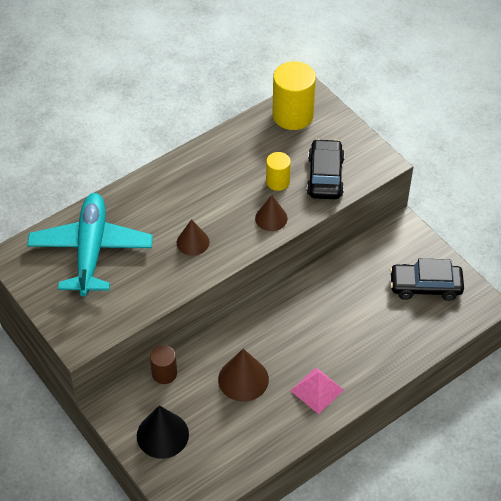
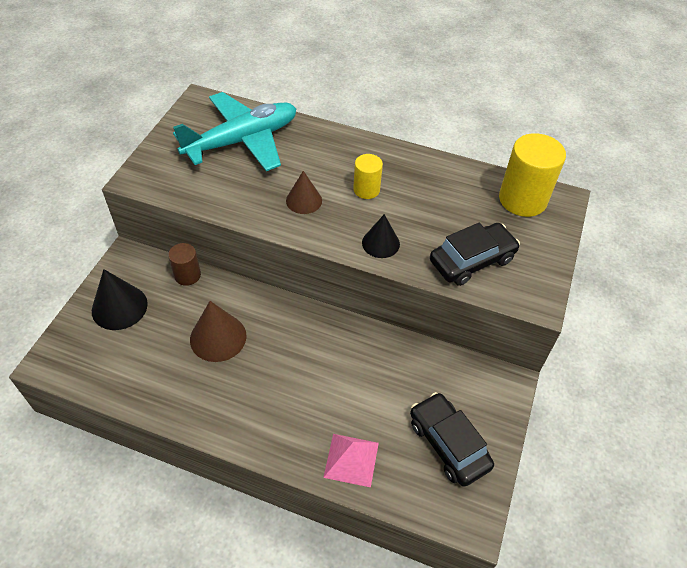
camera: 55 degrees right, 0 degrees up
brown cone [255,195,288,231] -> black cone [362,214,400,258]
yellow cylinder [266,152,291,191] -> yellow cylinder moved to [353,154,383,199]
pink pyramid [290,368,344,414] -> pink pyramid moved to [323,434,379,487]

